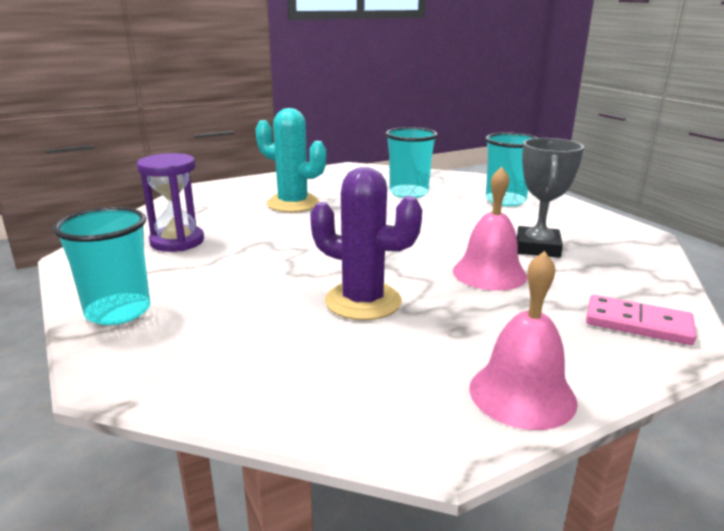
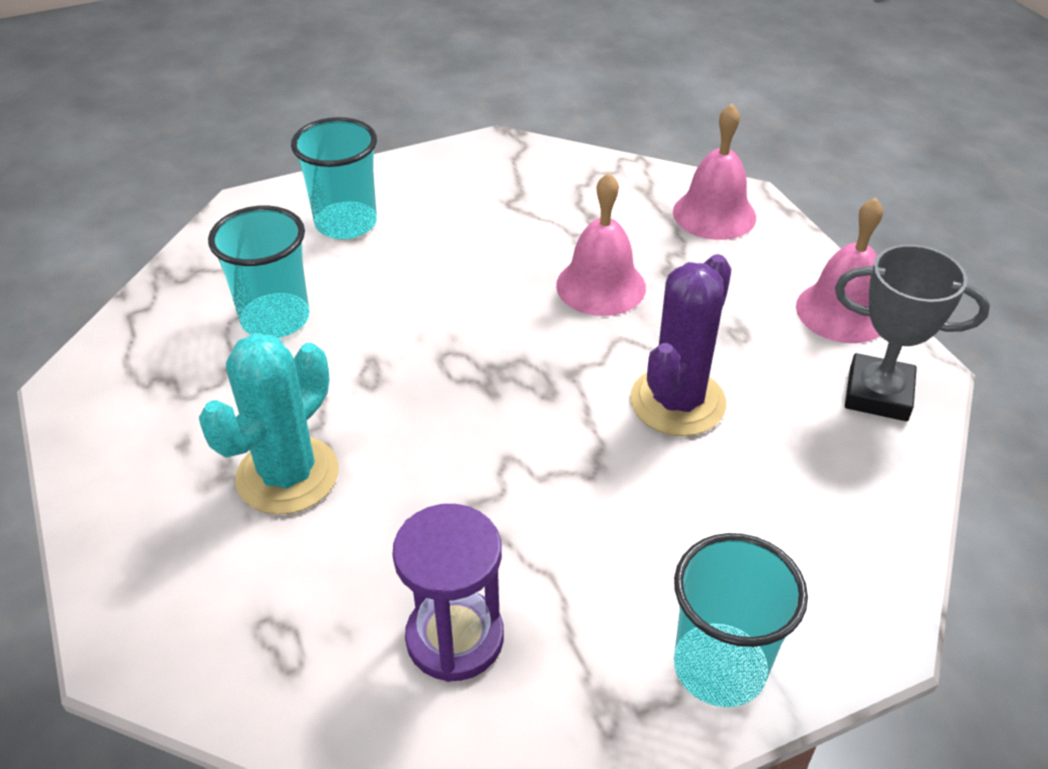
camera: 85 degrees left, 20 degrees up
grey trophy [517,138,584,258] -> grey trophy moved to [835,244,990,421]
pink domino [586,295,696,345] -> pink bell [673,104,756,240]

